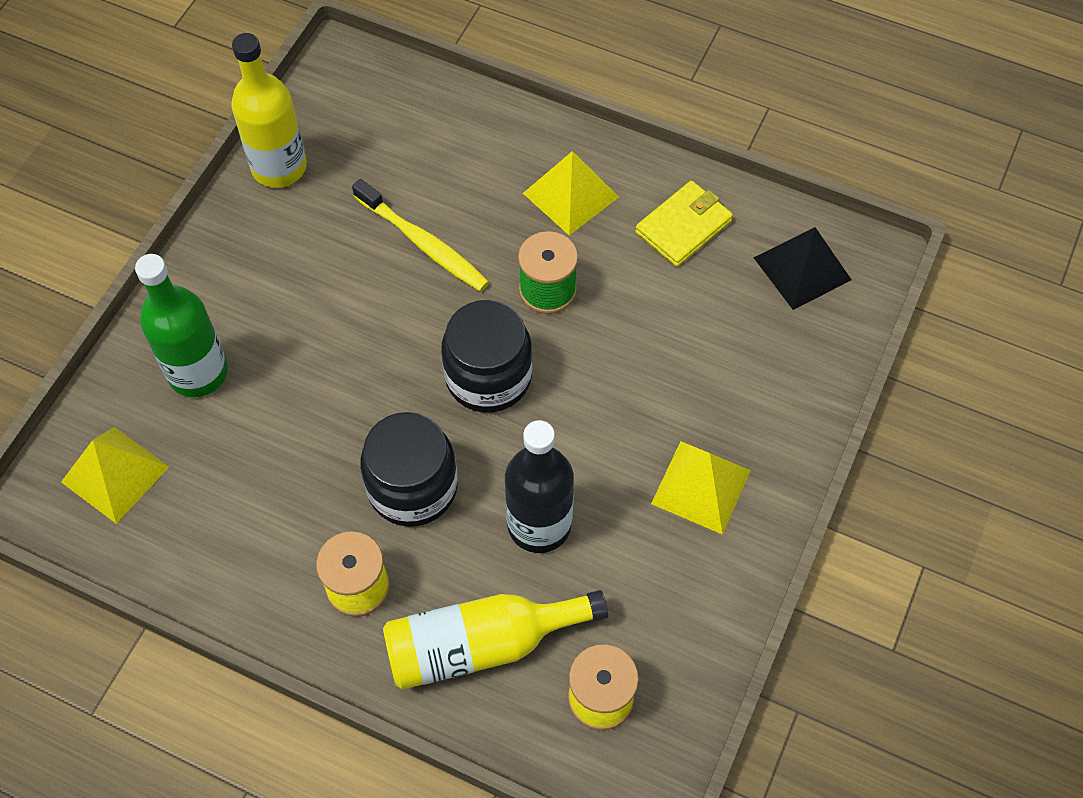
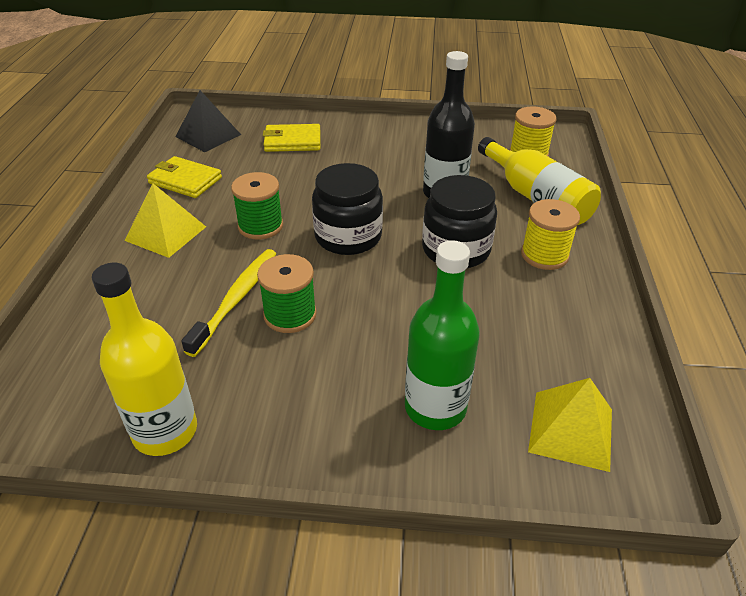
camera: 110 degrees left, 20 degrees down
yellow pyramid [651,441,751,535] -> none
none -> green spool [257,254,317,333]
none -> yellow wallet [263,124,320,152]

